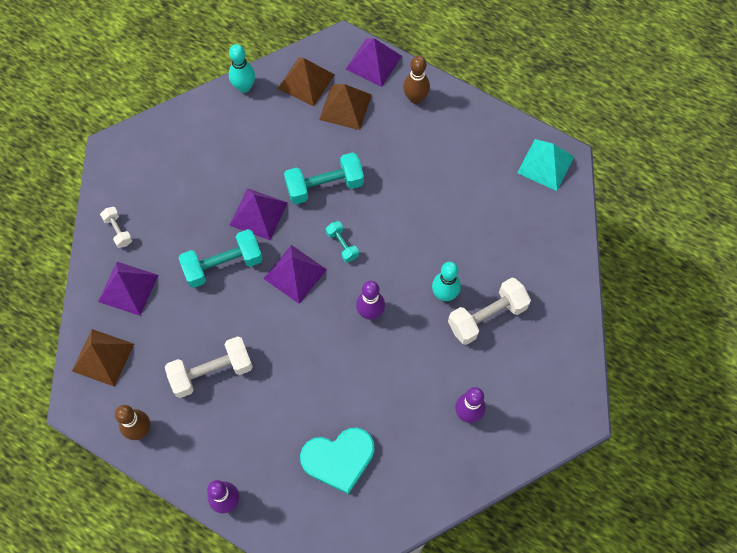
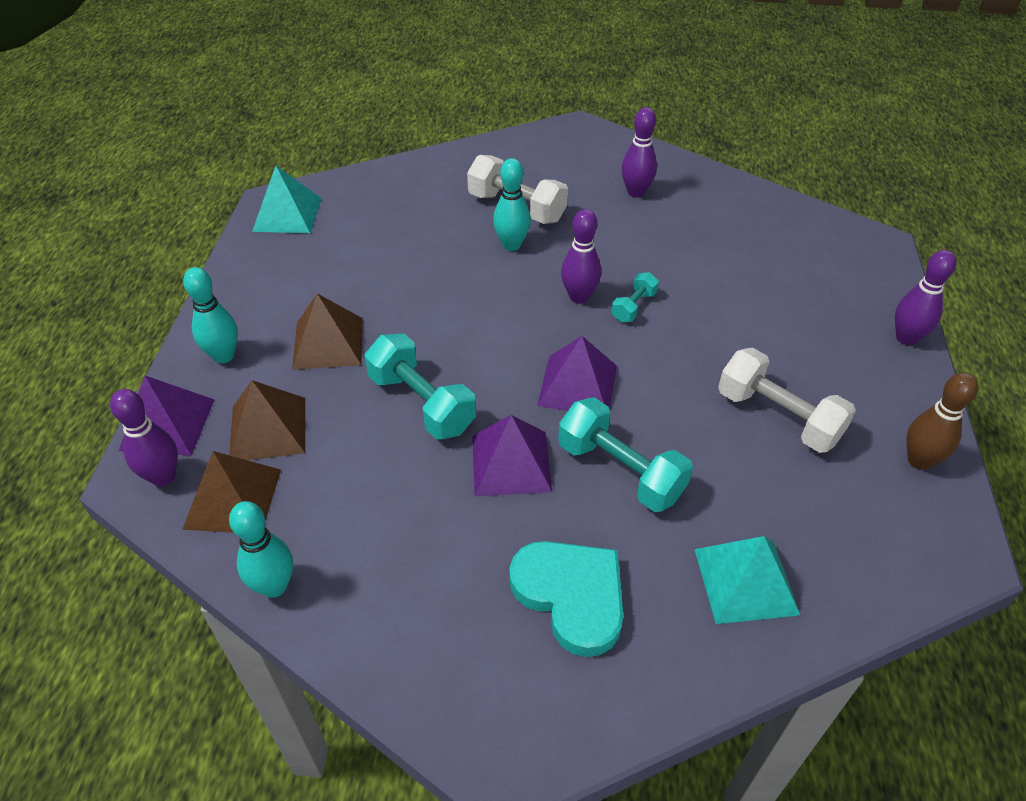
camera: 115 degrees left, 20 degrees down
brown pyramid [72,329,134,387] -> brown pyramid moved to [292,294,363,370]
purple pyramid [98,262,158,316] -> turquoise pyramid [694,536,800,624]
white dumbbell [100,207,132,248] -> none
turquoise heart [300,428,375,495] -> turquoise heart moved to [509,541,624,657]
turquoise dumbbell [326,221,359,263] -> turquoise dumbbell moved to [611,272,659,322]
brown bowling pin [403,56,430,104] -> turquoise bowling pin [183,267,238,363]
none -> purple bowling pin [110,389,178,486]

